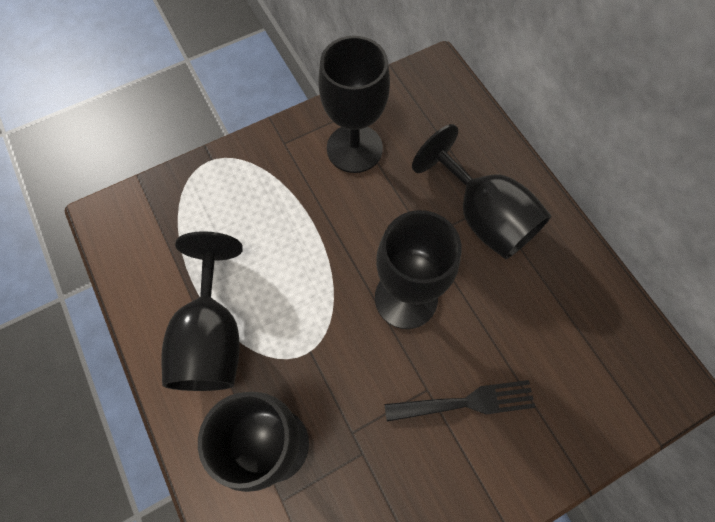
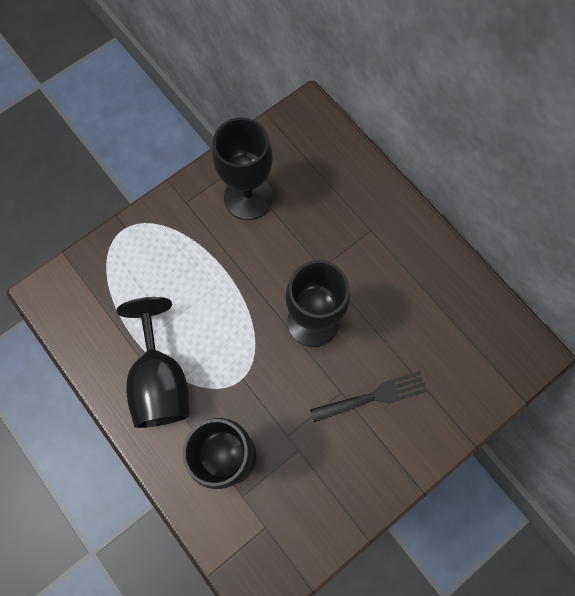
camera: 10 degrees left, 5 degrees up
black goblet [412,124,551,259] -> none

